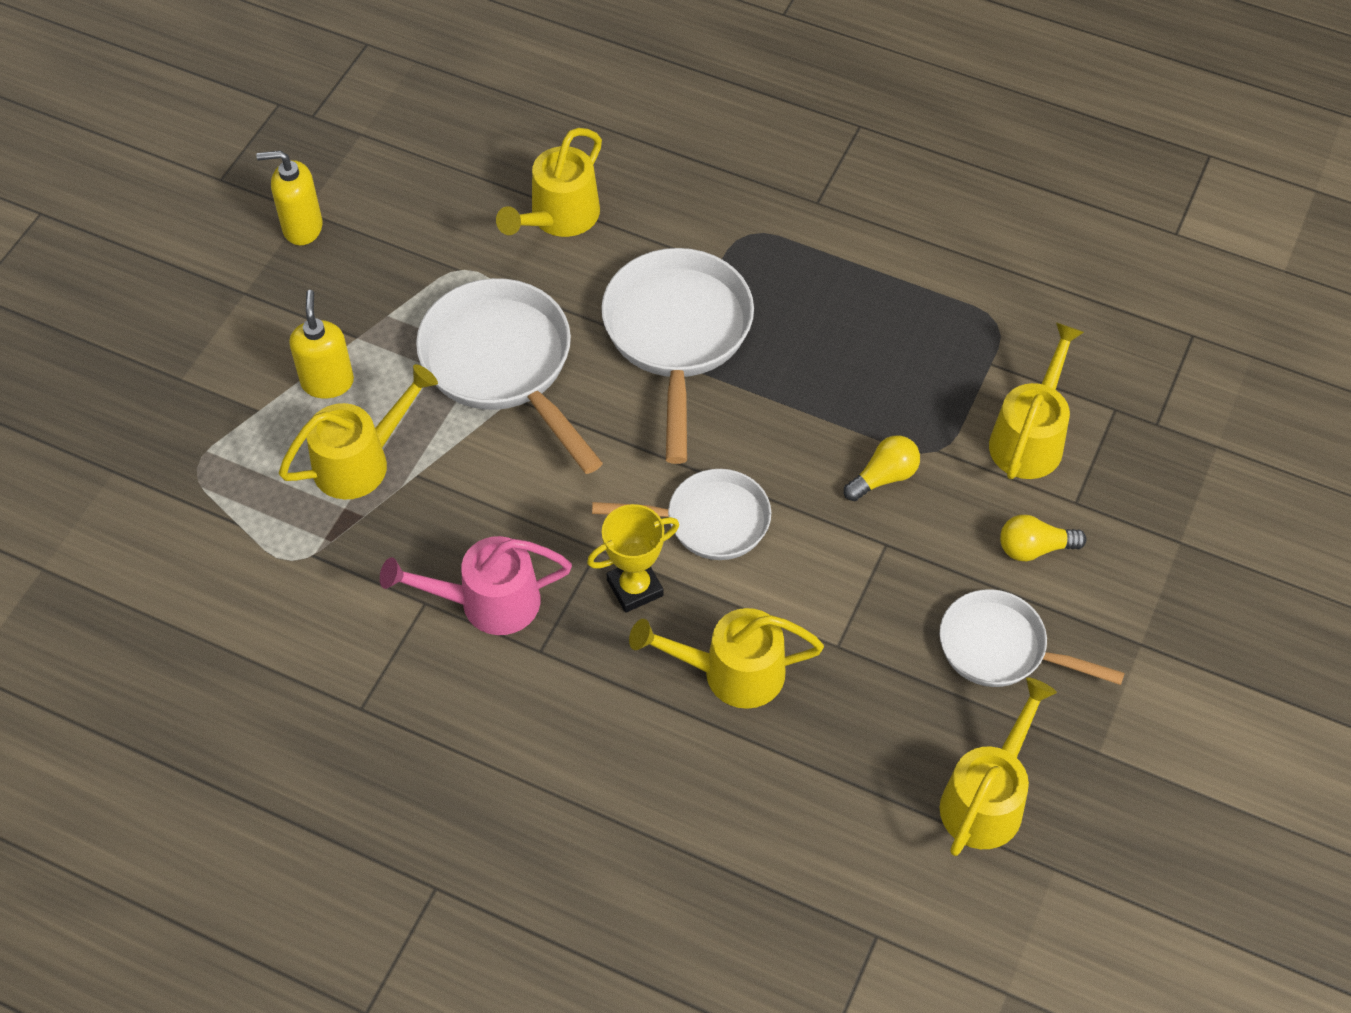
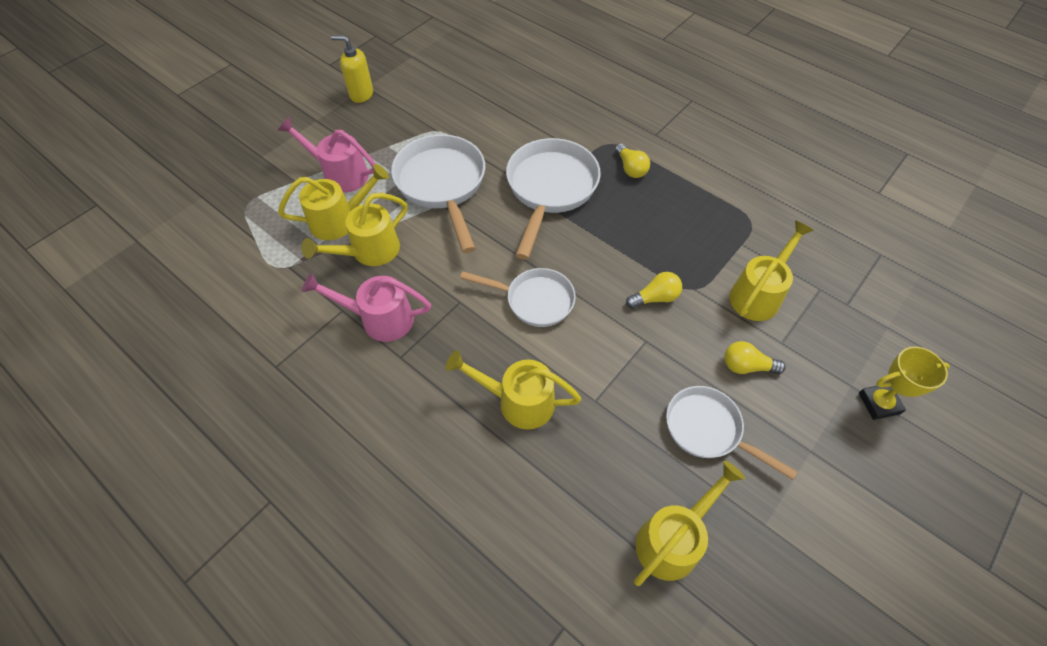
camera: 15 degrees right, 0 degrees up
yellow soap dispenser [289,290,354,398] -> pink watering can [278,117,376,193]
yellow watering can [496,128,602,237] -> yellow watering can moved to [301,193,407,266]
yellow trophy [587,504,679,613] -> yellow trophy moved to [859,347,950,420]
none -> yellow light bulb [615,144,650,178]

